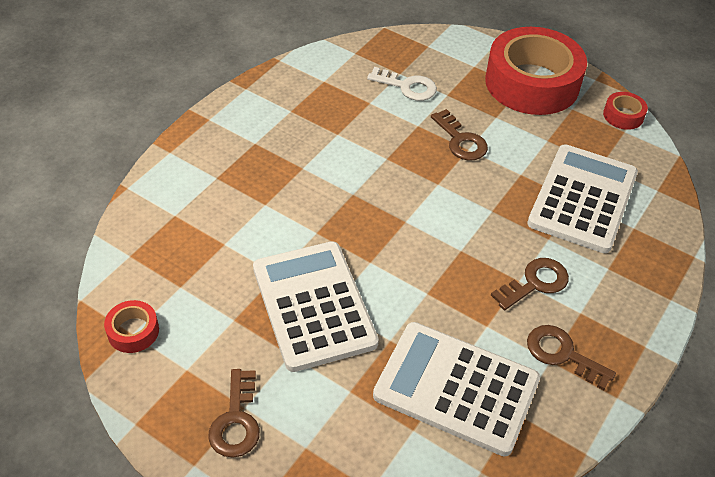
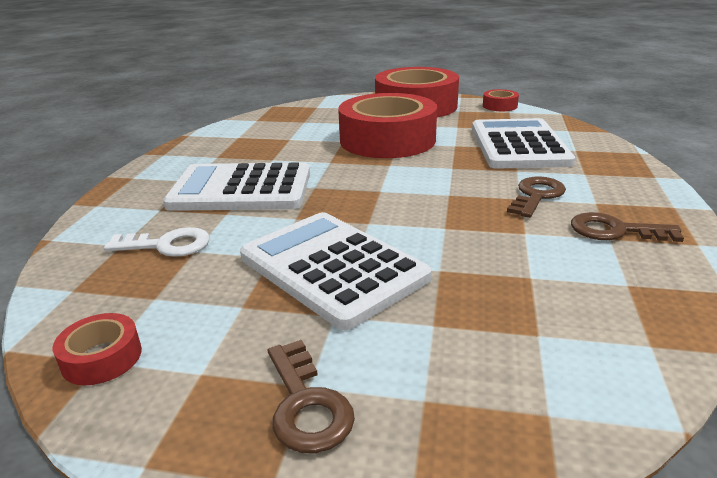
camera: 20 degrees left, 20 degrees down
white key [367,67,437,101] -> white key moved to [104,227,210,257]
white calculator [373,322,540,456] -> white calculator moved to [163,162,310,211]
brown key [431,109,488,161] -> red tape [338,93,437,158]

